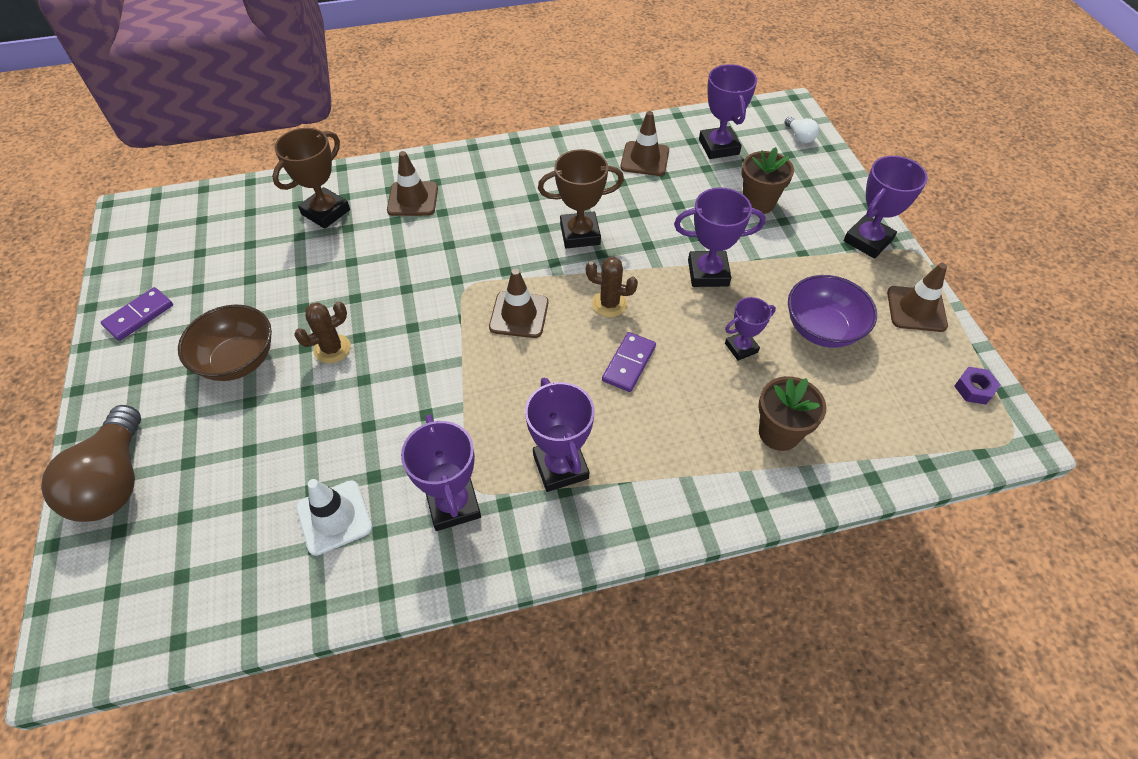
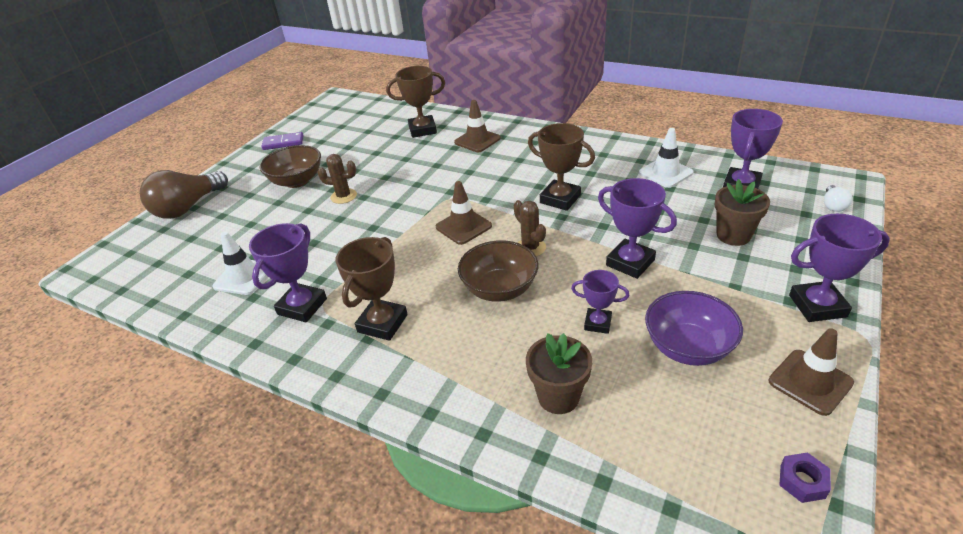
camera: 45 degrees right, 15 degrees down
purple trophy [525,378,594,492] -> brown trophy [336,237,408,341]
purple domino [602,332,656,392] -> brown bowl [458,240,538,302]
brown traffic cone [620,111,669,176] -> white traffic cone [639,128,694,188]

